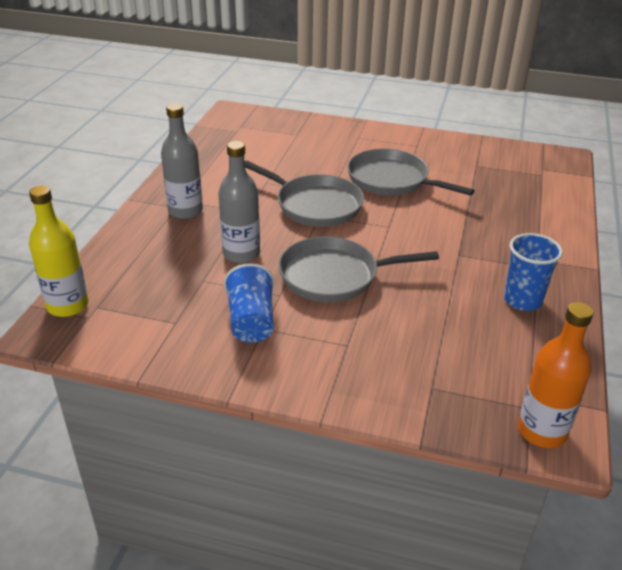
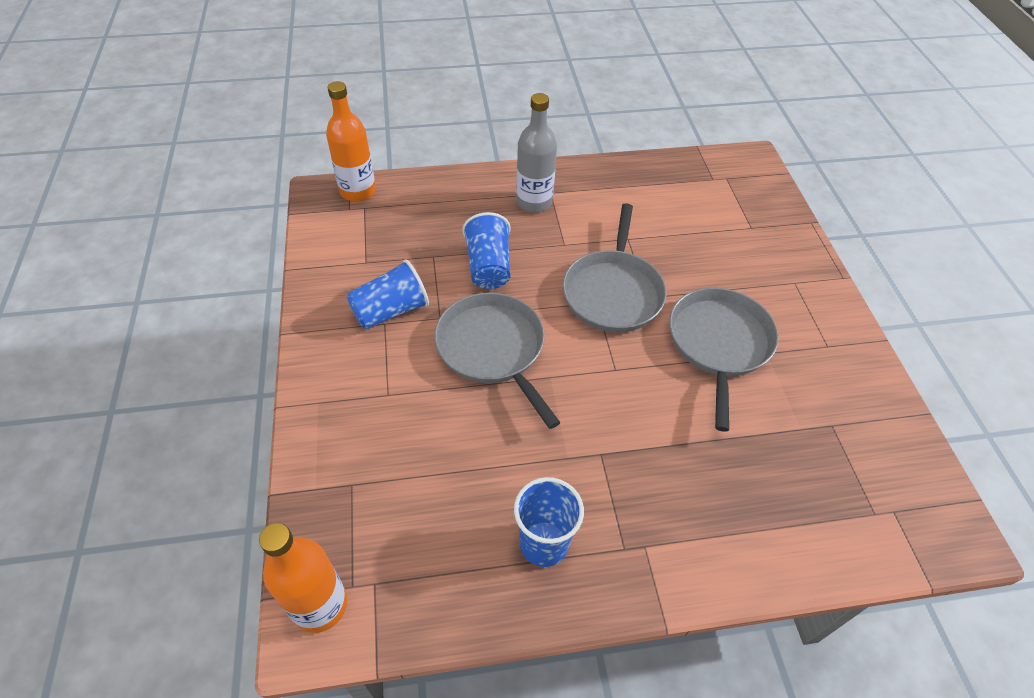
camera: 65 degrees right, 15 degrees up
yellow bottle [29,186,89,317] -> orange bottle [326,81,376,202]
grey bottle [218,141,260,263] -> blue cup [462,212,511,289]

